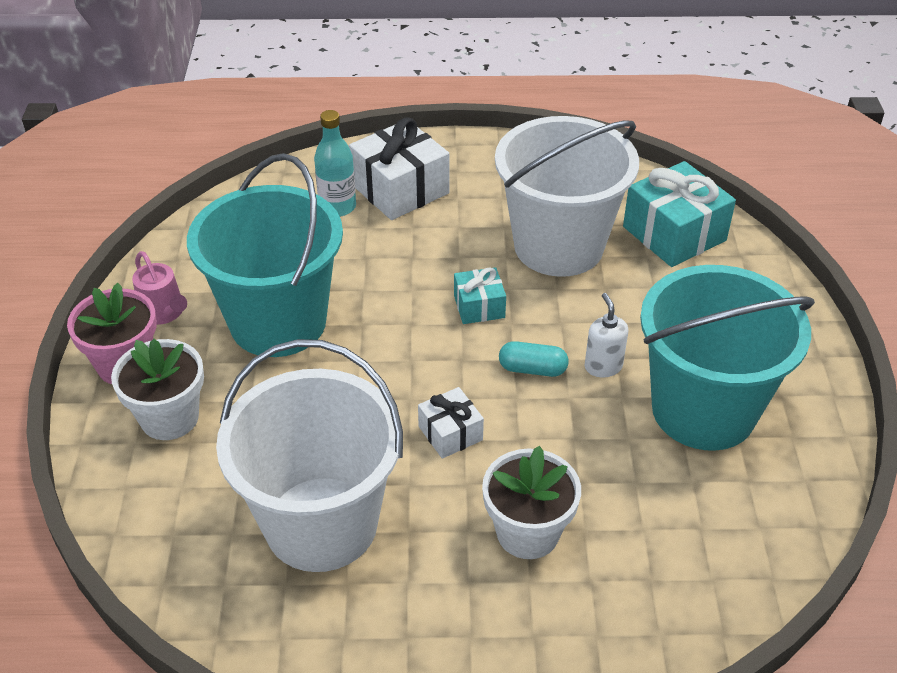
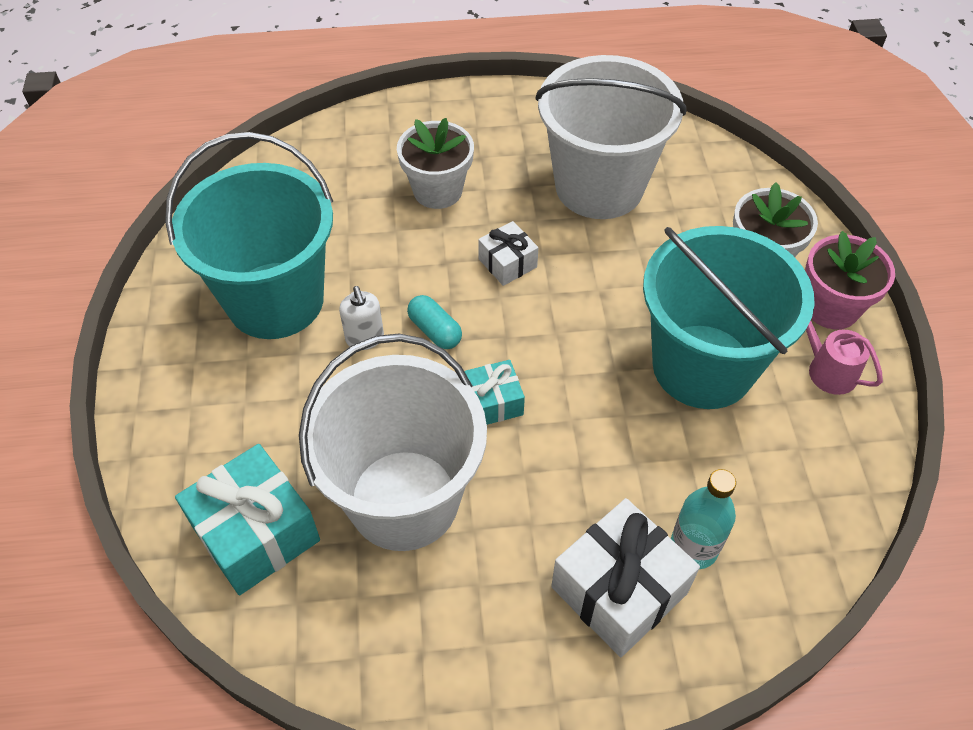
camera: 175 degrees right, 10 degrees up
turquoise capsule [499,341,569,377] -> turquoise capsule turned 45 degrees clockwise [407,295,462,349]

